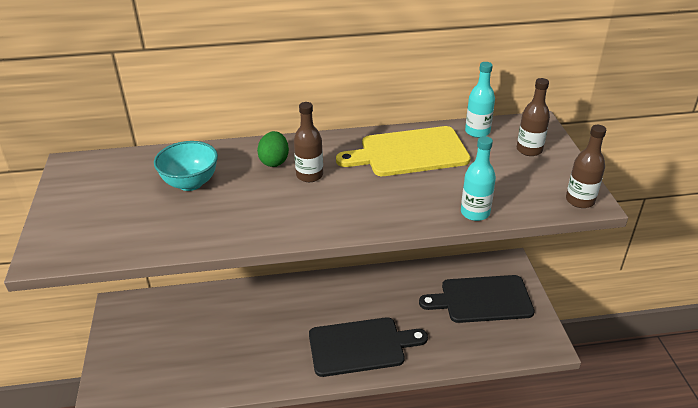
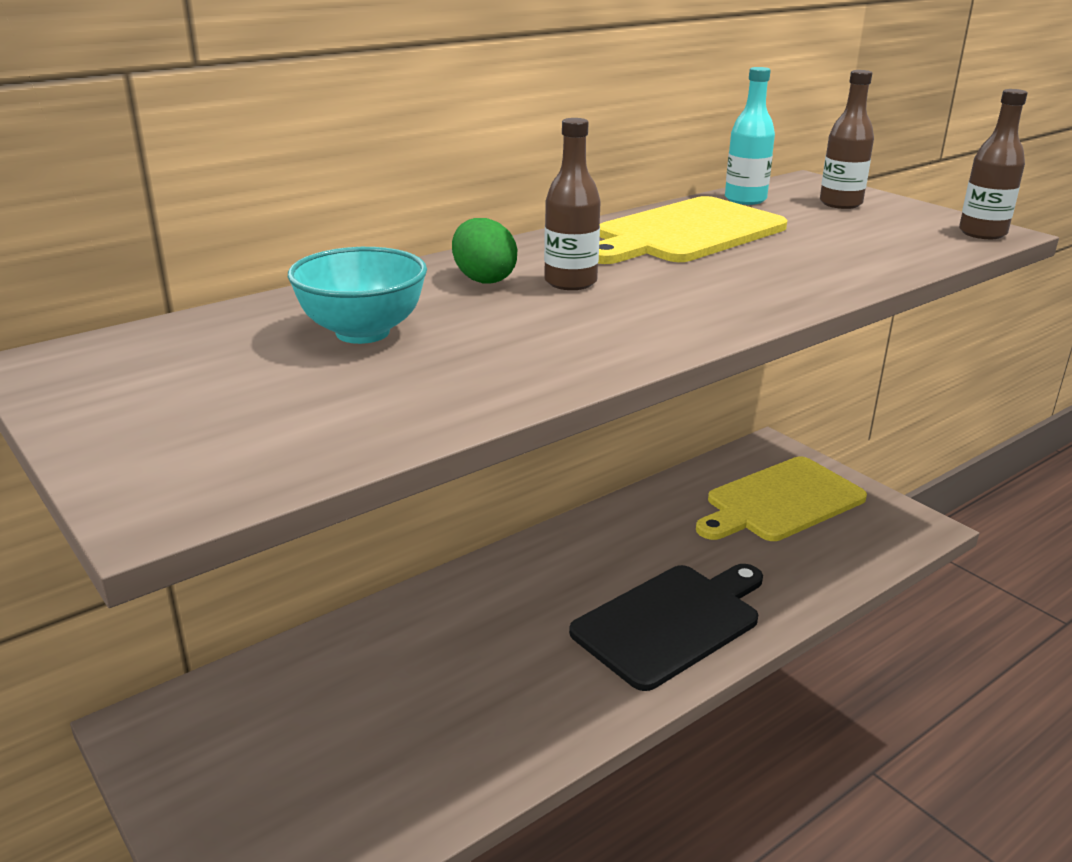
camera: 30 degrees left, 10 degrees down
black cutting board [419,275,535,323] -> yellow cutting board [696,457,867,541]
turquoise bottle [461,136,496,221] -> none

